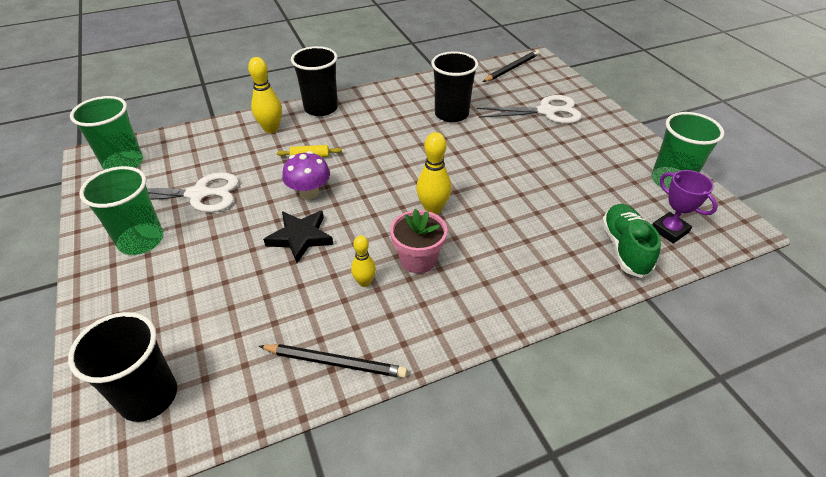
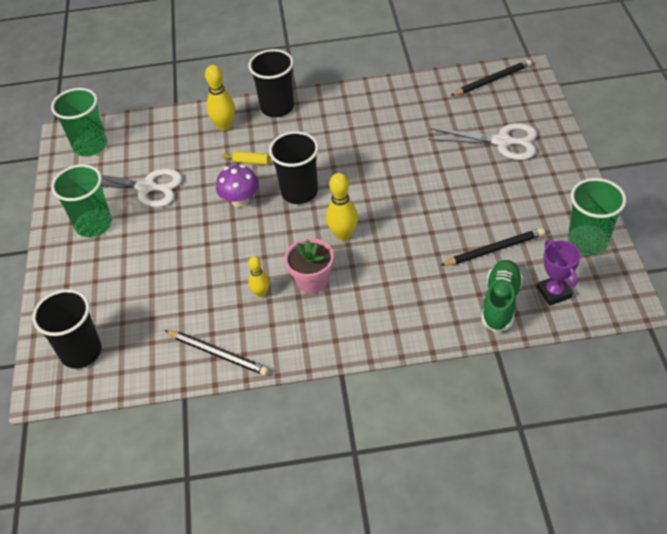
camera: 20 degrees right, 5 degrees up
black star [263,210,333,263] -> none
black cup [431,52,478,122] -> black cup moved to [269,131,319,204]
none -> black pencil [440,228,545,266]

